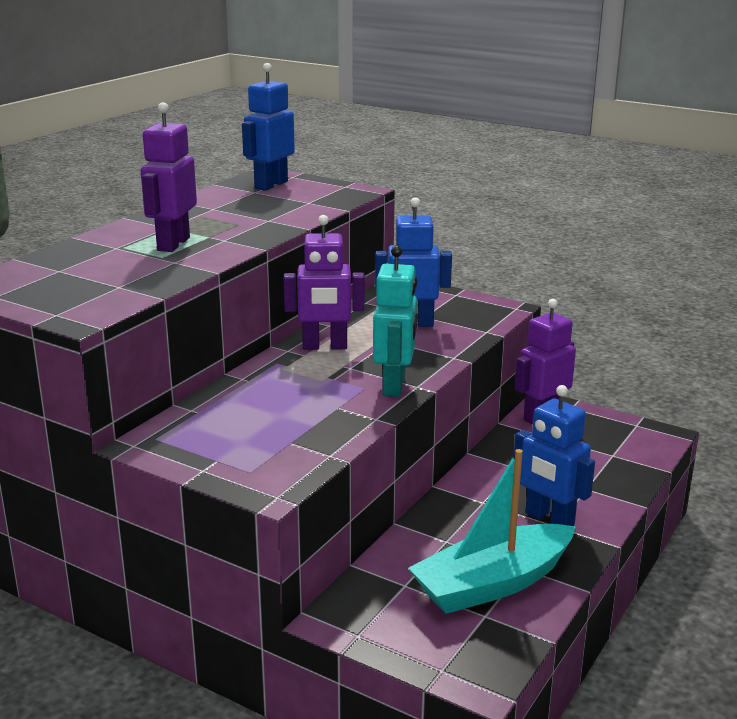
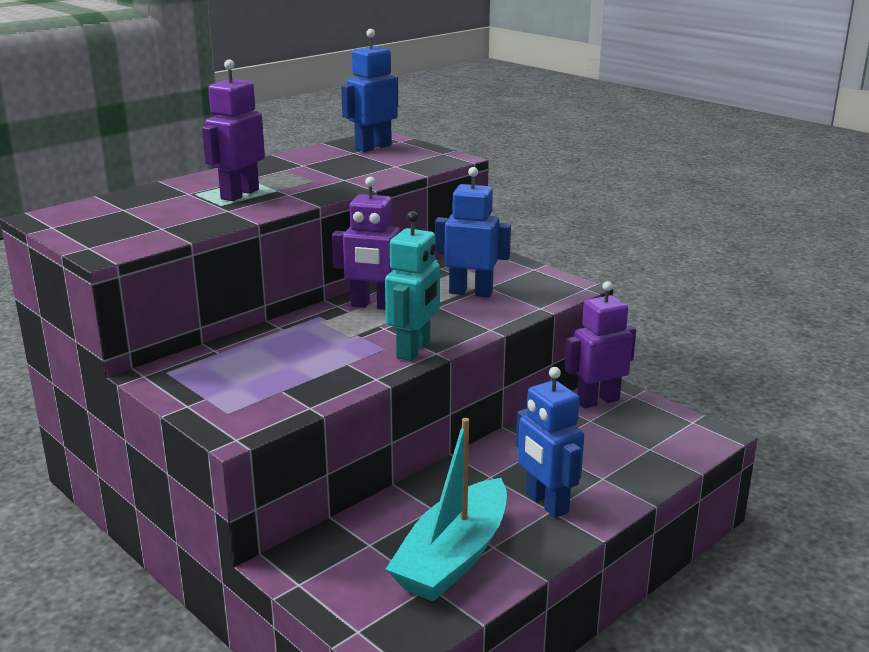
camera: 15 degrees right, 0 degrees up
turquoise boat [408,449,576,614] -> turquoise boat turned 45 degrees counterclockwise [386,418,507,602]

